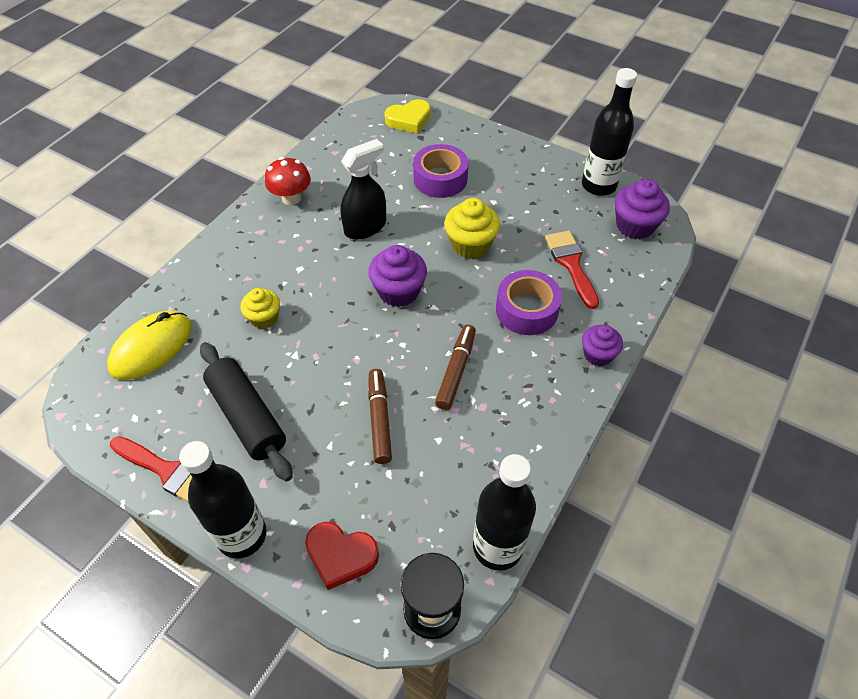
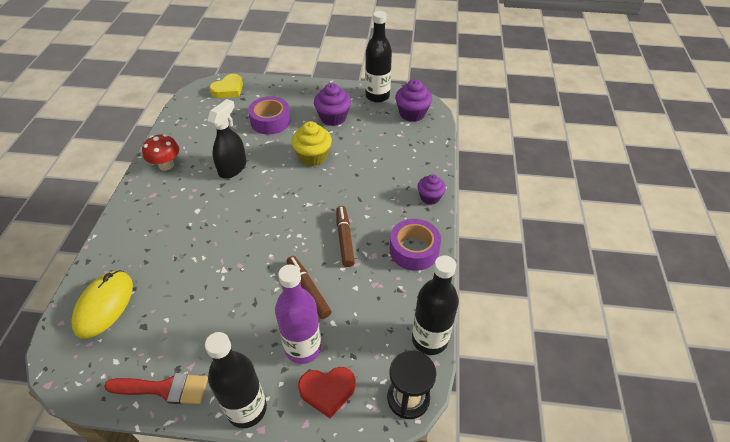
camera: 25 degrees left, 5 degrees down
black rolling pin [200,342,293,482] -> none
yellow cupcake [240,288,280,329] -> none
purple cupcake [368,245,427,307] -> purple cupcake moved to [314,83,351,126]
purple tape [496,270,562,335] -> purple tape moved to [390,219,441,271]
red brush [545,231,599,309] -> none
none -> purple bottle [275,264,322,364]

